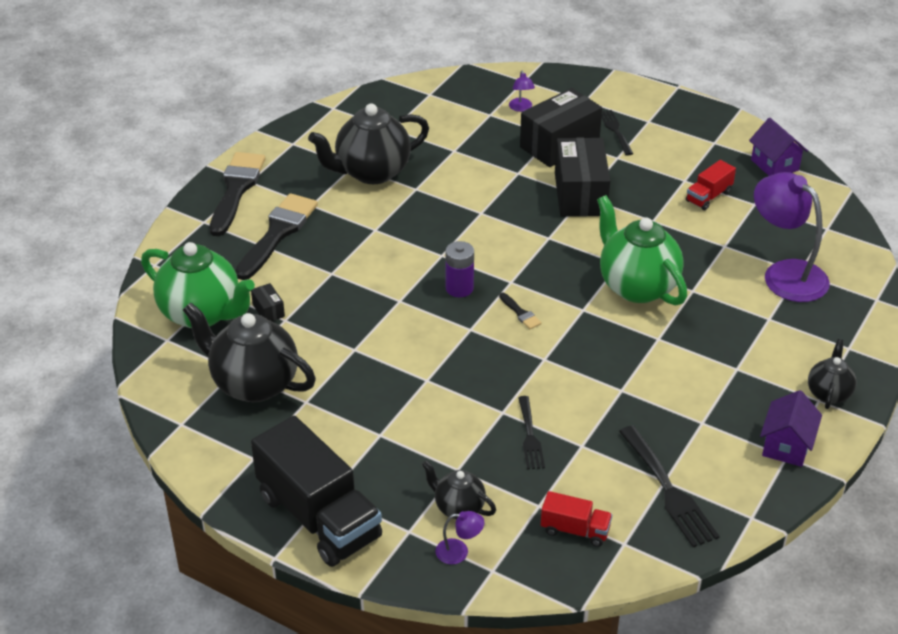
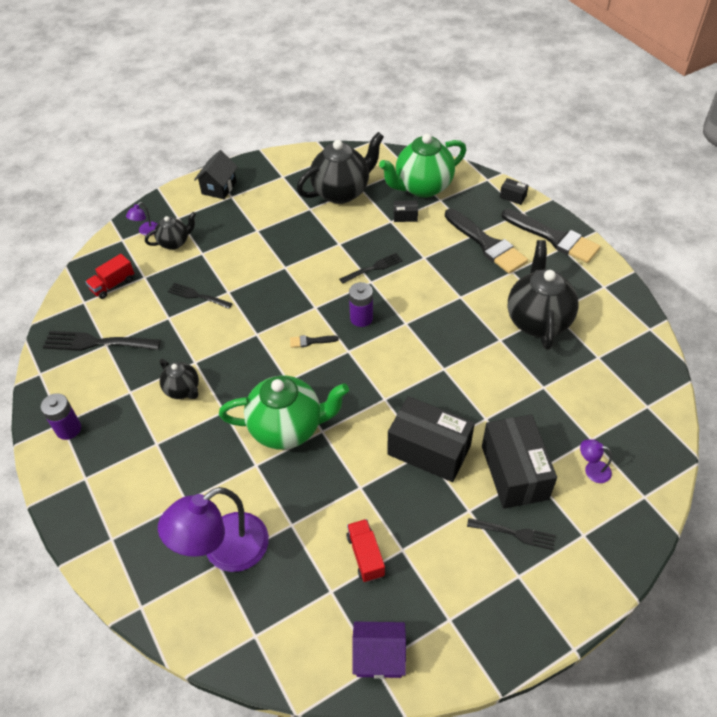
camera: 120 degrees right, 10 degrees up
black truck [251,416,382,567] -> black house [194,150,238,199]
purple lamp [754,172,830,302] -> purple lamp turned 150 degrees clockwise [158,487,269,572]
purple house [760,390,822,467] -> purple battery [41,393,81,440]
black teapot [808,339,856,409] -> black teapot moved to [159,359,199,399]
none -> black fork [339,253,403,284]
none -> black box [500,178,529,205]

